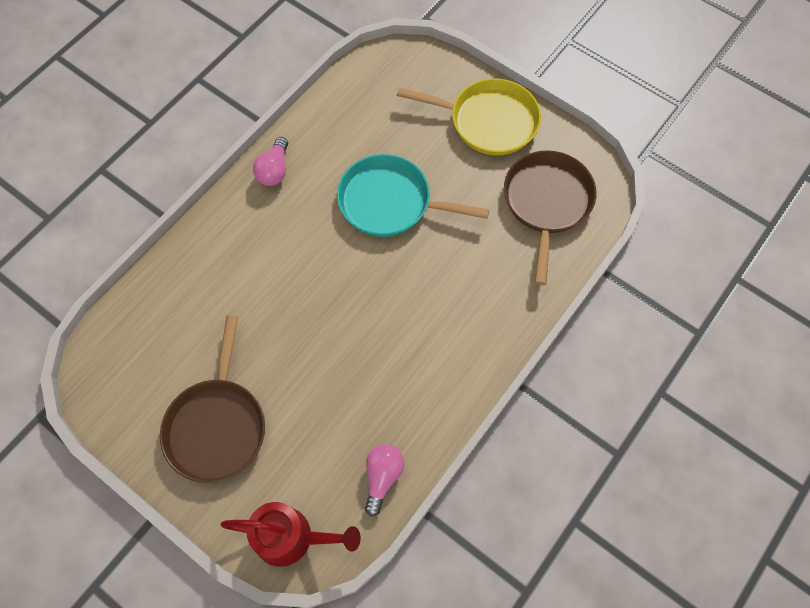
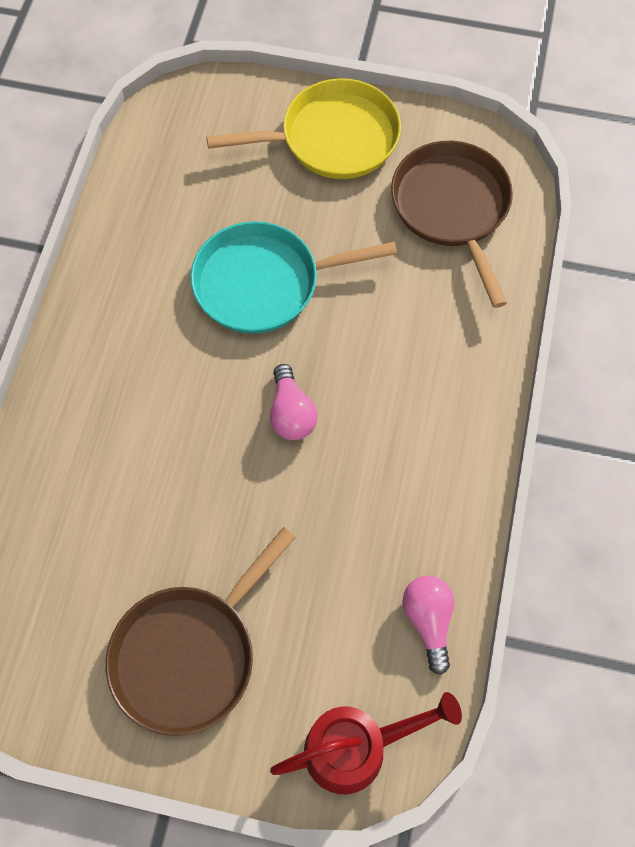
camera: 25 degrees left, 0 degrees up
brown pan [160,315,265,483] -> brown pan turned 60 degrees clockwise [106,527,296,736]
pink light bulb [253,137,288,186] -> pink light bulb moved to [270,364,318,440]

